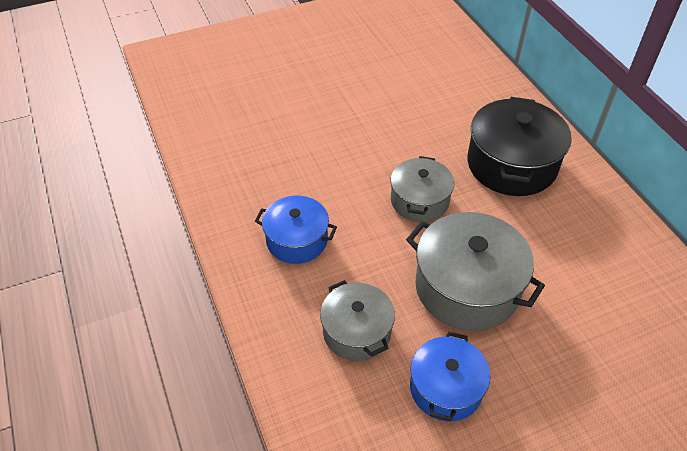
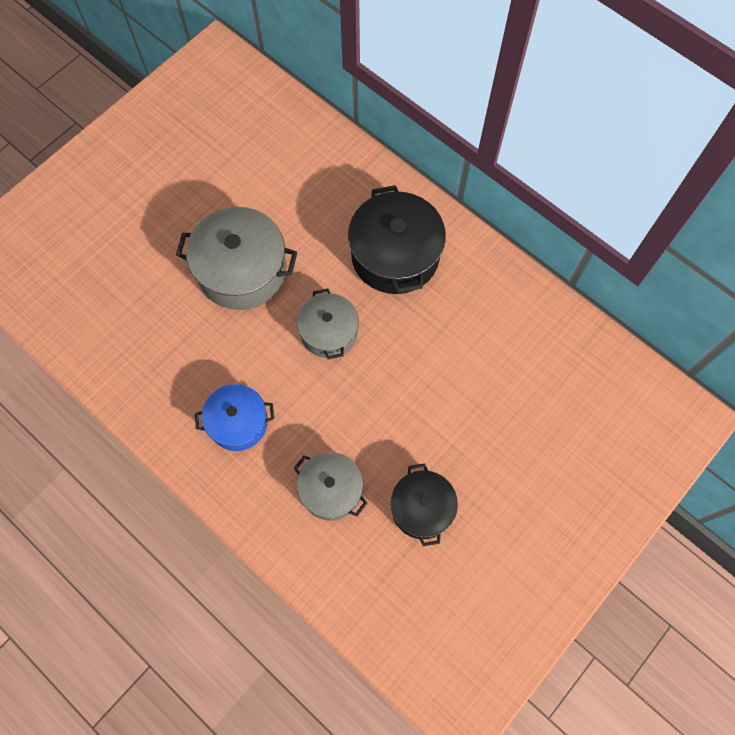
camera: 25 degrees left, 20 degrees up
grey pot [406,212,545,331] -> grey pot moved to [176,207,297,310]
blue pot [410,331,490,421] -> black pot [391,463,458,546]

